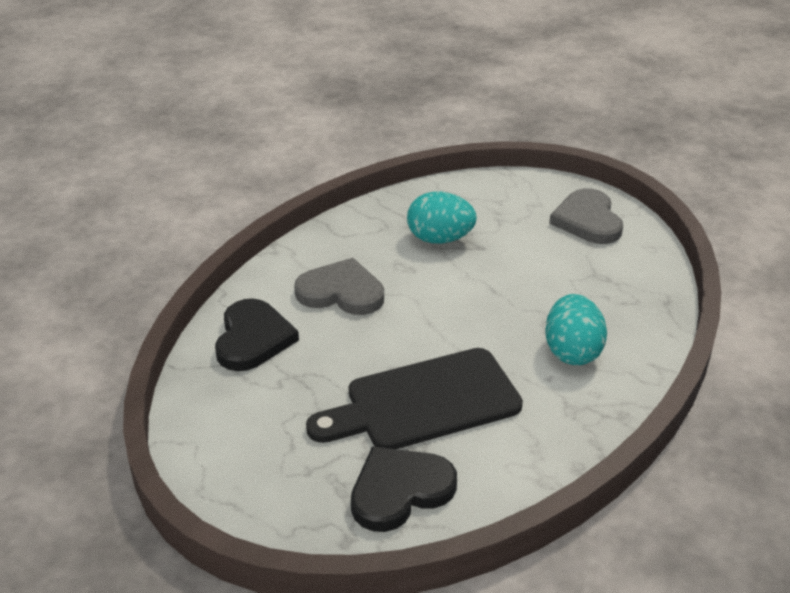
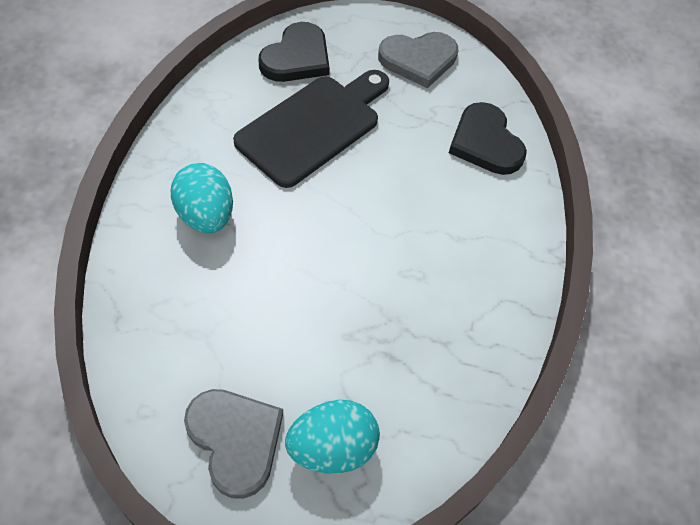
camera: 150 degrees right, 20 degrees up
grey heart [294,258,384,315] -> grey heart moved to [378,32,458,88]
turquoise egg [407,192,477,244] -> turquoise egg moved to [285,400,380,473]

